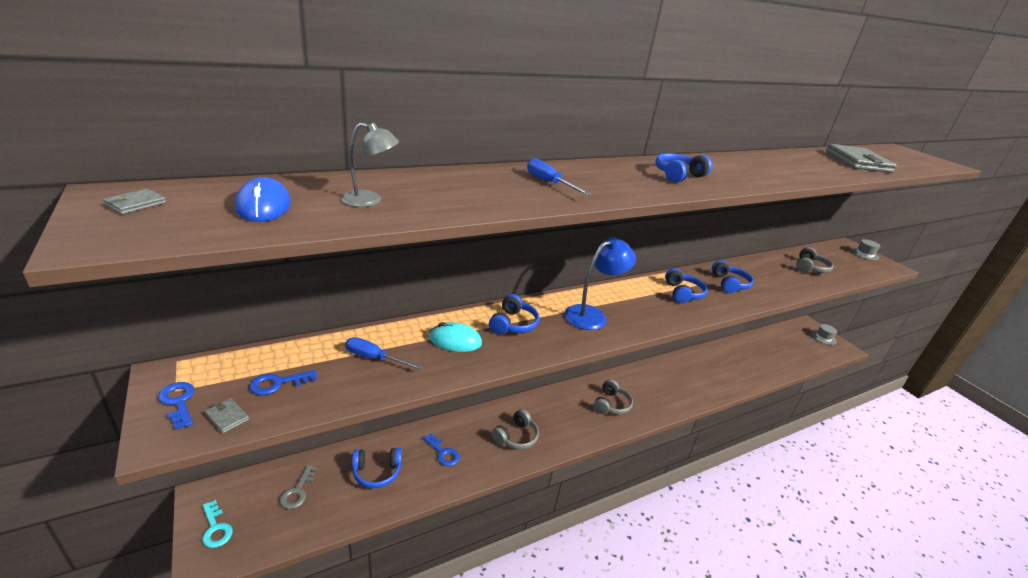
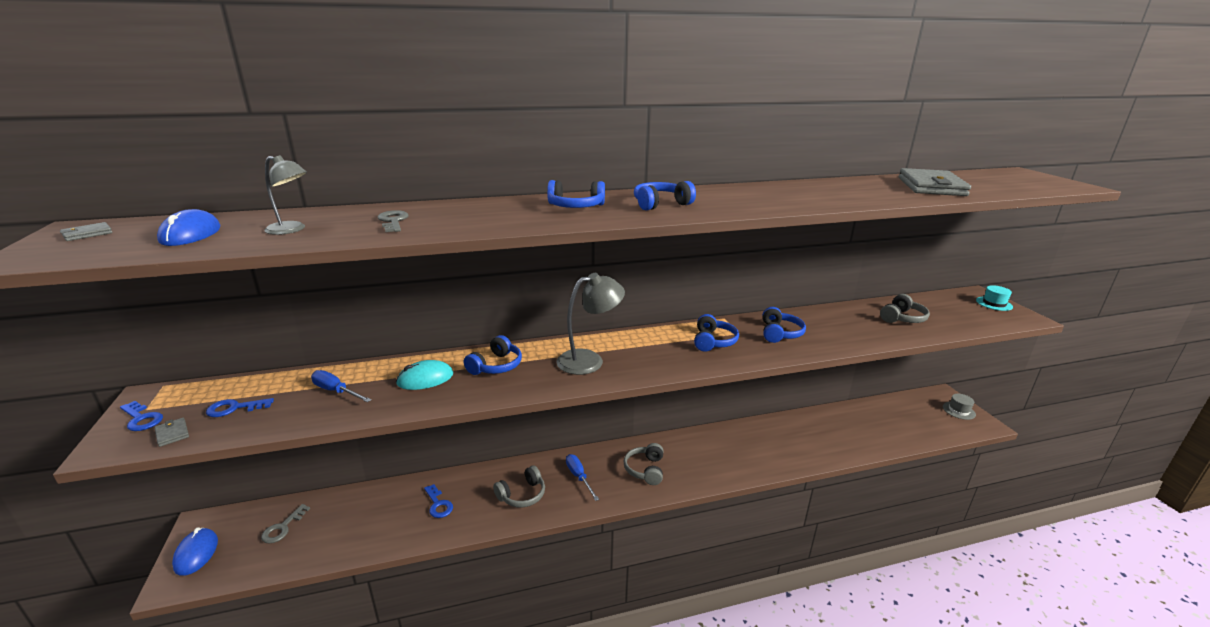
camera: 15 degrees right, 5 degrees down
blue key [158,382,195,430] -> blue key turned 150 degrees clockwise [120,401,163,431]
turquoise key [202,500,233,548] -> blue mouse [172,527,218,576]
blue headphones [352,448,402,488] -> blue headphones moved to [547,180,605,208]
turquoise mouse [429,322,482,352] -> turquoise mouse turned 45 degrees counterclockwise [396,360,453,390]
blue screwdriver [527,158,591,195] -> blue screwdriver moved to [566,454,599,501]
blue lamp [564,237,636,330] -> grey lamp [556,273,625,375]
grey headphones [594,379,633,415] -> grey headphones turned 150 degrees clockwise [624,443,664,485]
grey hat [851,239,880,260] -> turquoise hat [976,285,1013,311]
none -> grey key [378,210,409,232]

